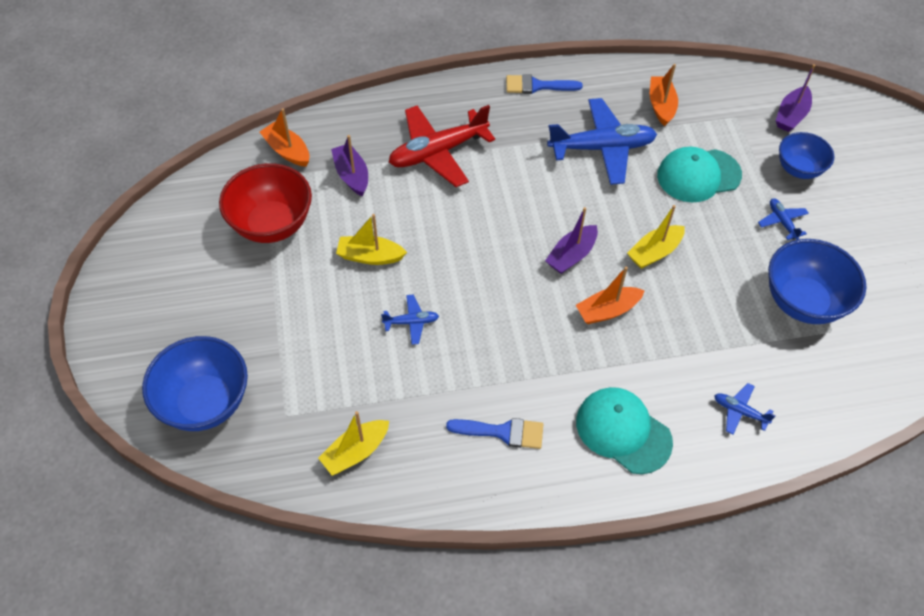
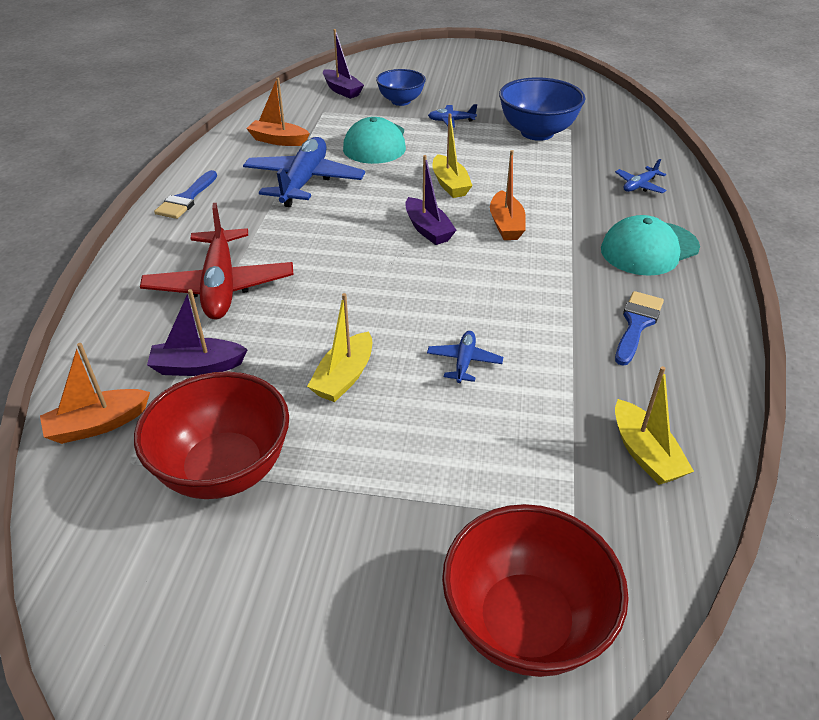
camera: 70 degrees left, 15 degrees down
blue bowl [142,336,248,431] -> red bowl [442,504,629,677]

